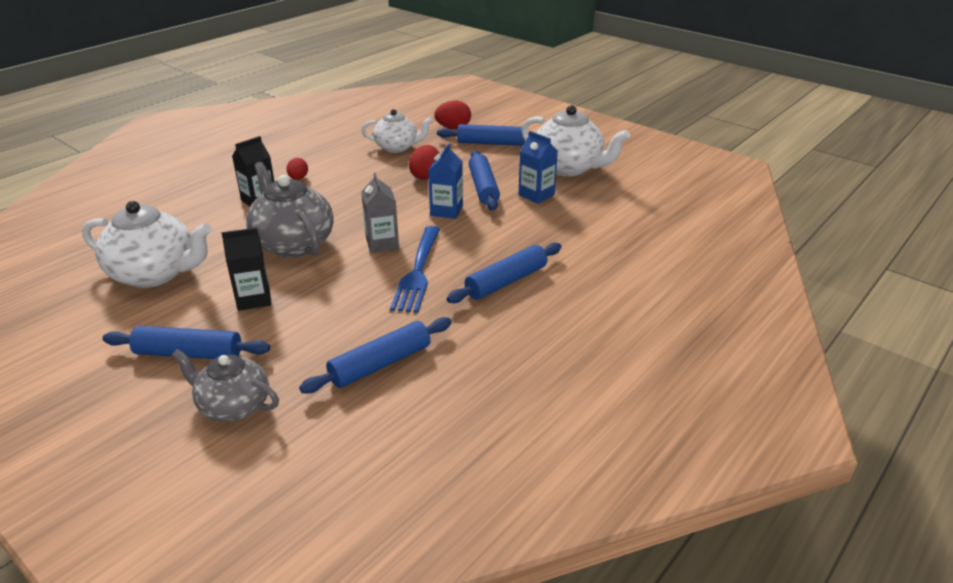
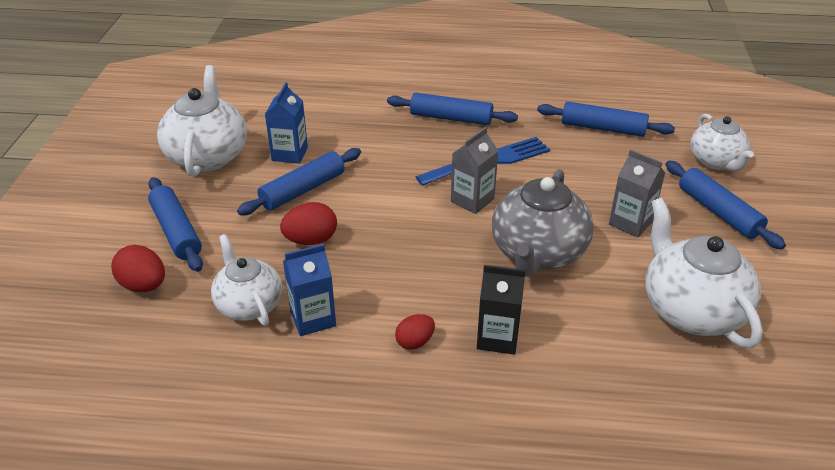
camera: 125 degrees left, 5 degrees up
grey teapot [172,349,279,422] -> white teapot [690,114,754,171]
black carton [221,228,271,311] -> grey carton [609,149,665,238]
blue carton [428,143,463,219] -> blue carton moved to [283,244,336,336]

